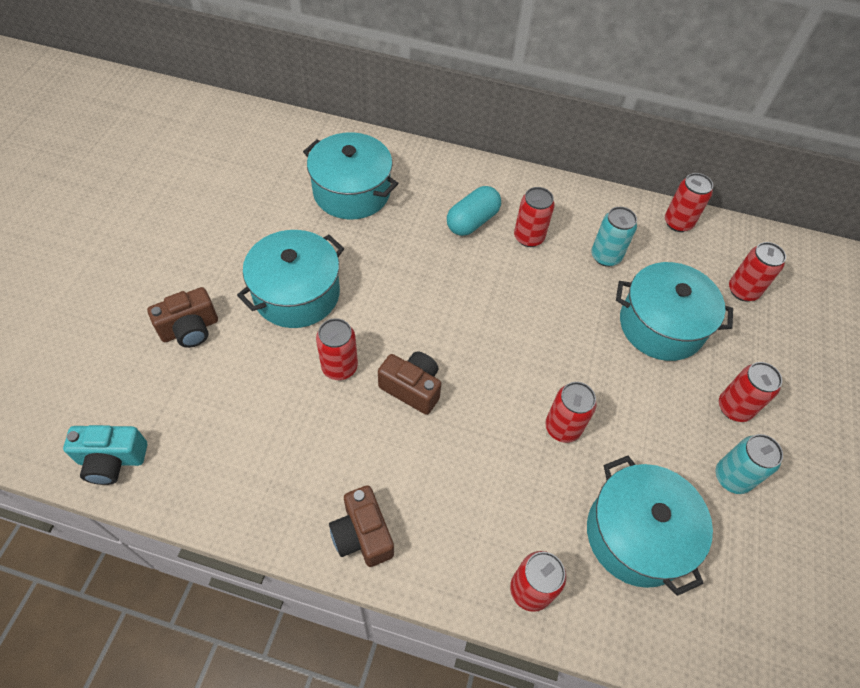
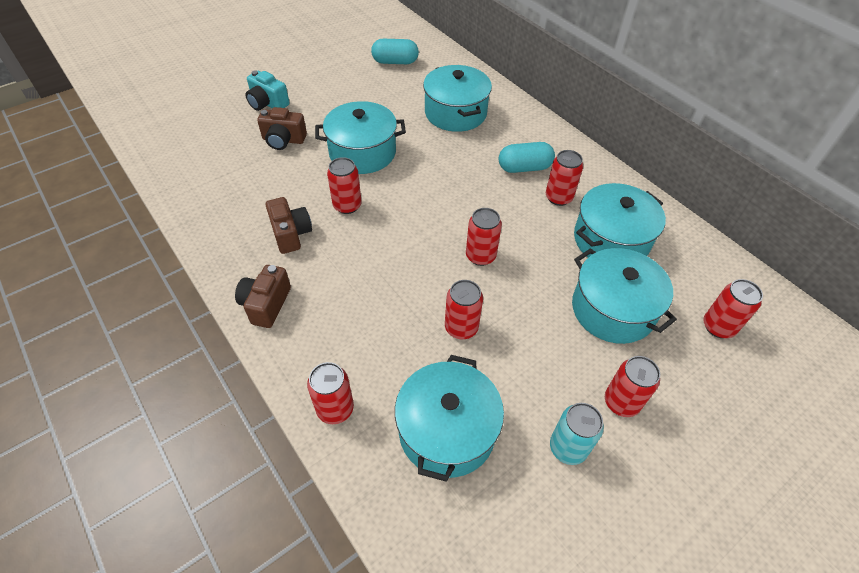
camera: 40 degrees right, 5 degrees down
turquoise camera [63,425,147,485] -> turquoise camera moved to [245,71,290,111]
brown camera [378,351,441,415] -> brown camera moved to [266,197,312,254]
turquoise can [591,207,637,267] -> turquoise pot [574,183,666,257]
red can [665,173,713,232] -> red can moved to [466,208,502,266]
none -> turquoise capsule [371,39,419,64]

